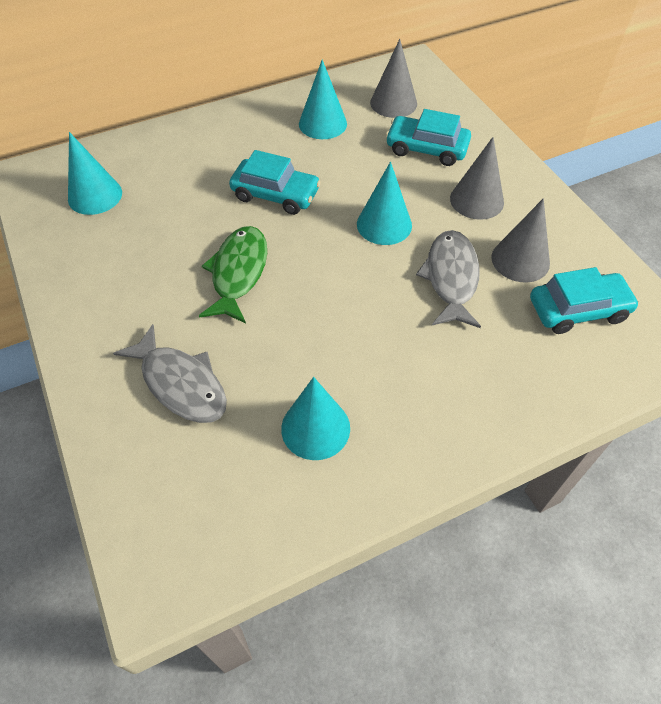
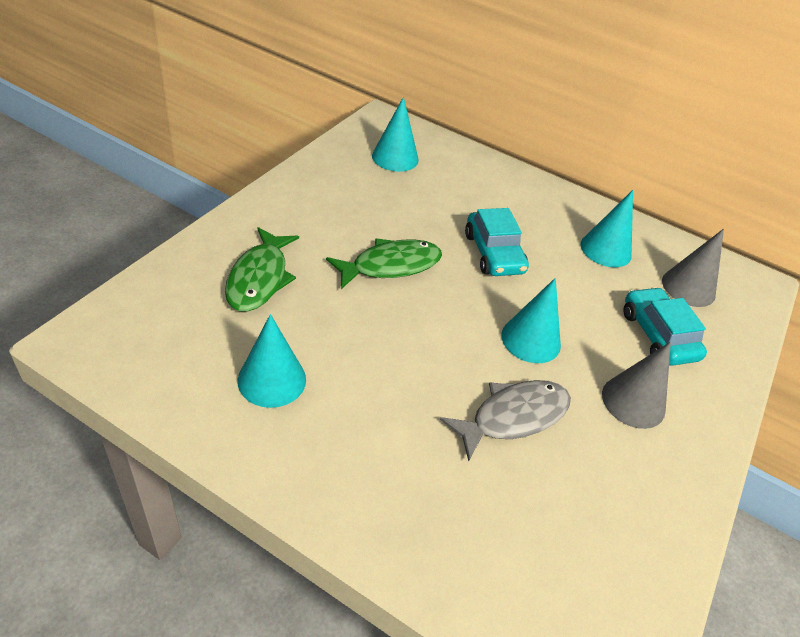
camera: 50 degrees right, 10 degrees down
grey fish [113,324,227,423] -> green fish [225,227,299,311]
grey cone [491,198,550,282] -> none
turquoise car [530,267,639,334] -> none

